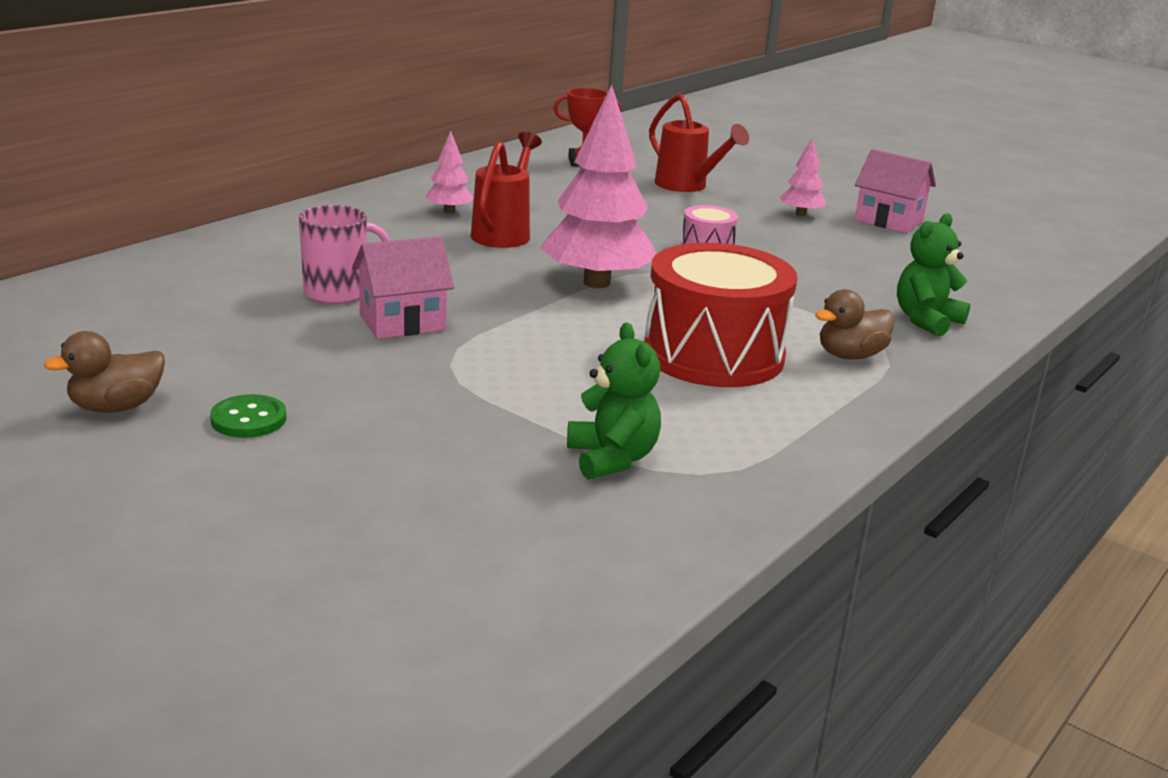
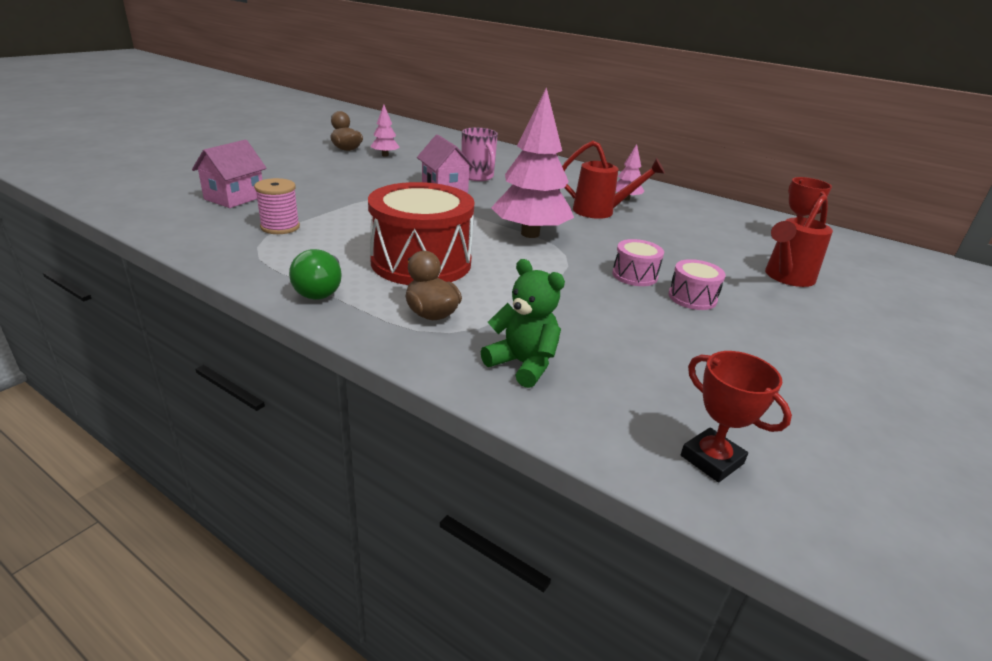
camera: 85 degrees right, 5 degrees up
green button [210,394,286,438] -> none
green teddy bear [567,322,661,480] -> pink spool [254,178,300,234]
pink tree [780,137,826,216] -> pink tree moved to [370,105,400,157]
pink house [855,149,936,233] -> pink house moved to [192,140,267,208]
none -> green light bulb [289,249,342,300]
none -> pink drum [668,259,726,310]
none -> red trophy [681,351,792,482]

